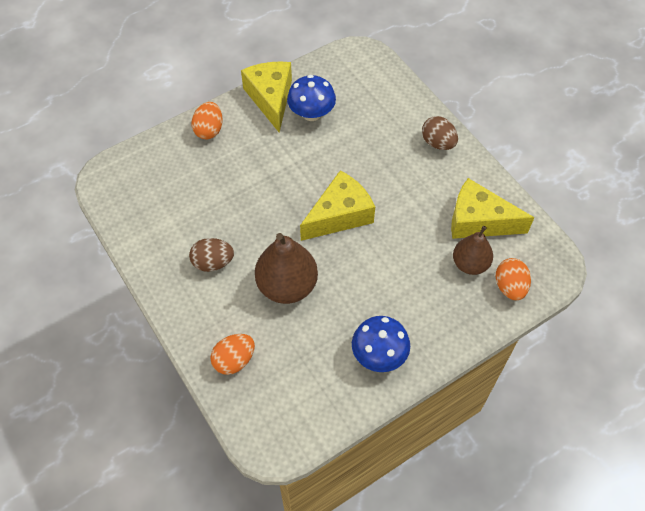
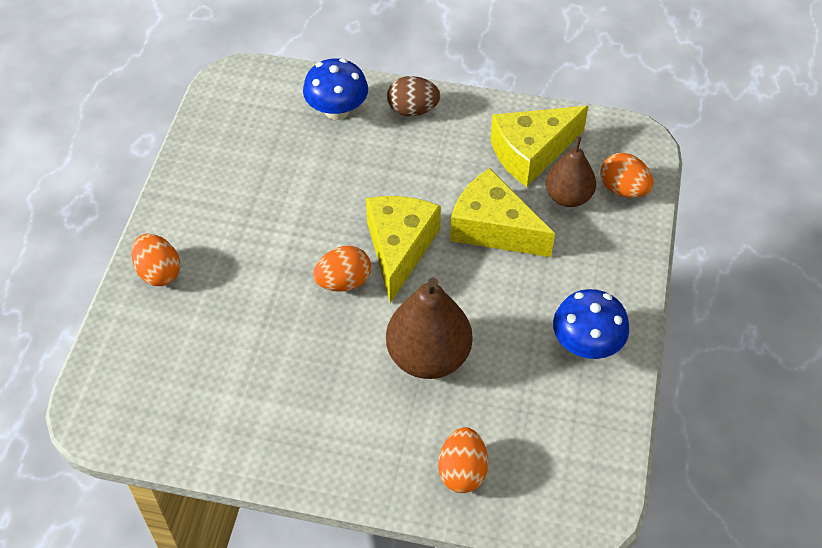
camera: 45 degrees left, 5 degrees down
brown egg [189,238,234,272] -> none
yellow cheese [241,61,292,132] -> yellow cheese moved to [450,168,555,257]
blue mushroom [287,75,336,121] -> blue mushroom moved to [303,58,368,120]
none -> orange egg [313,246,371,292]

